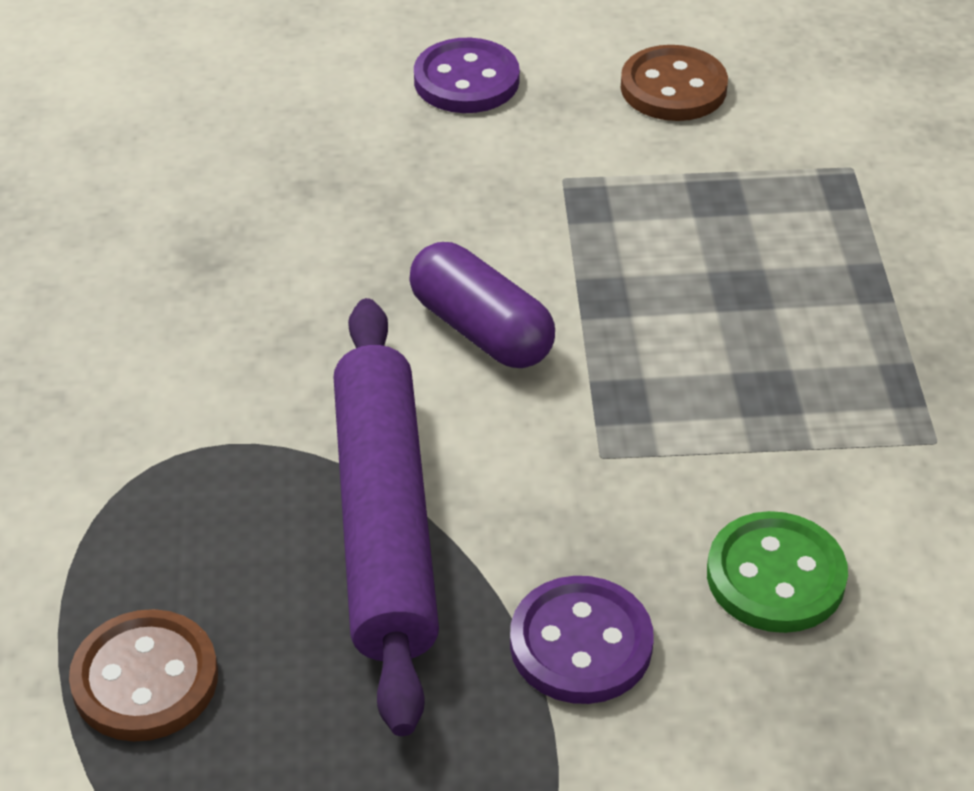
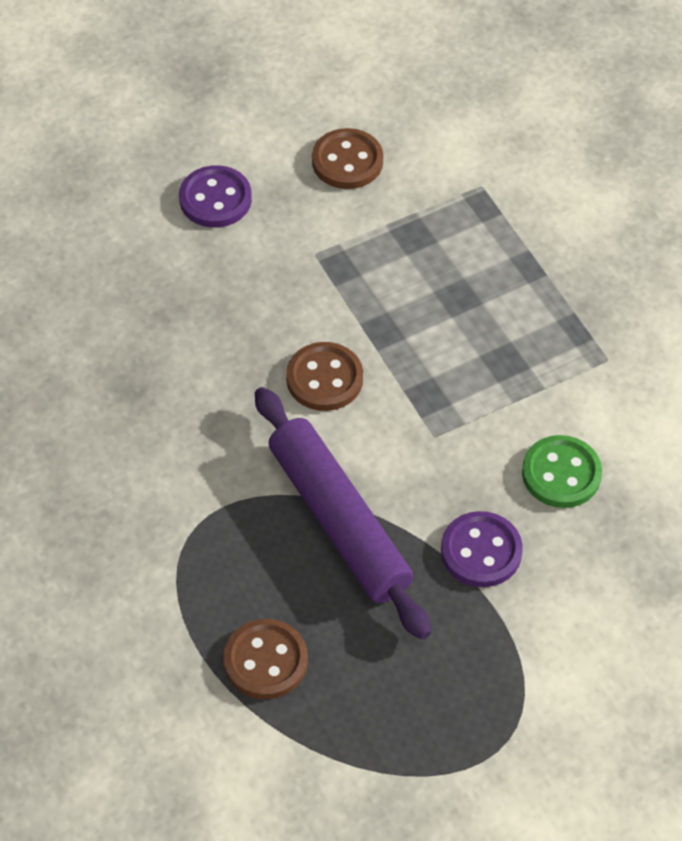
camera: 25 degrees left, 10 degrees up
purple capsule [409,242,555,368] -> brown button [286,342,363,411]

